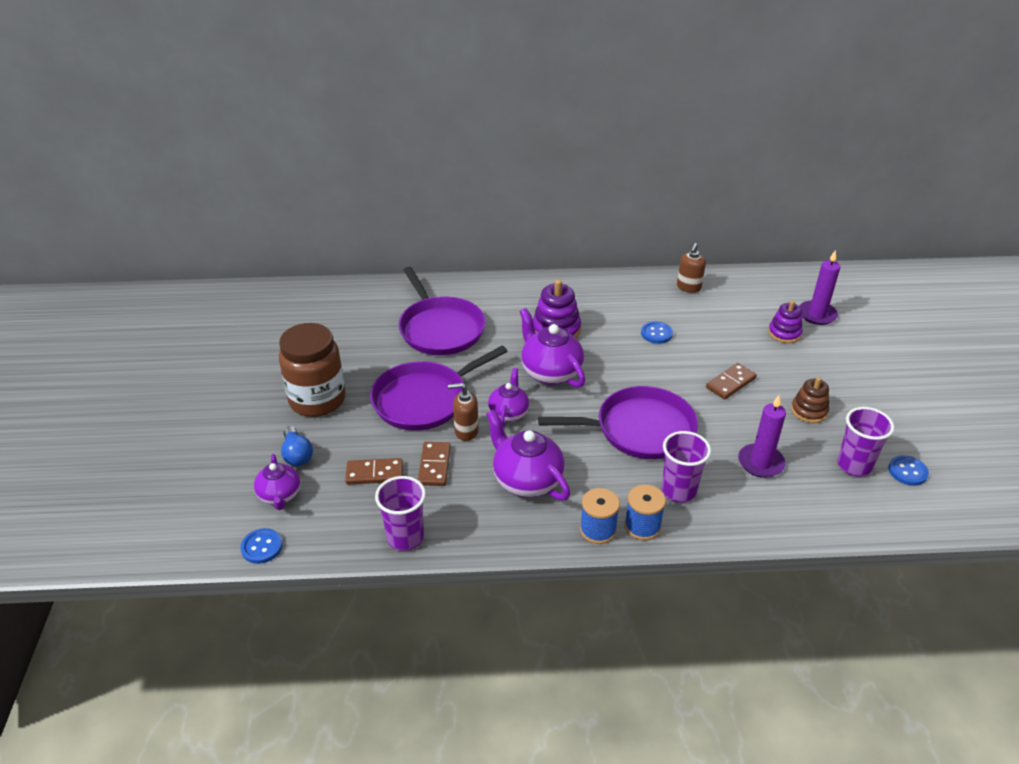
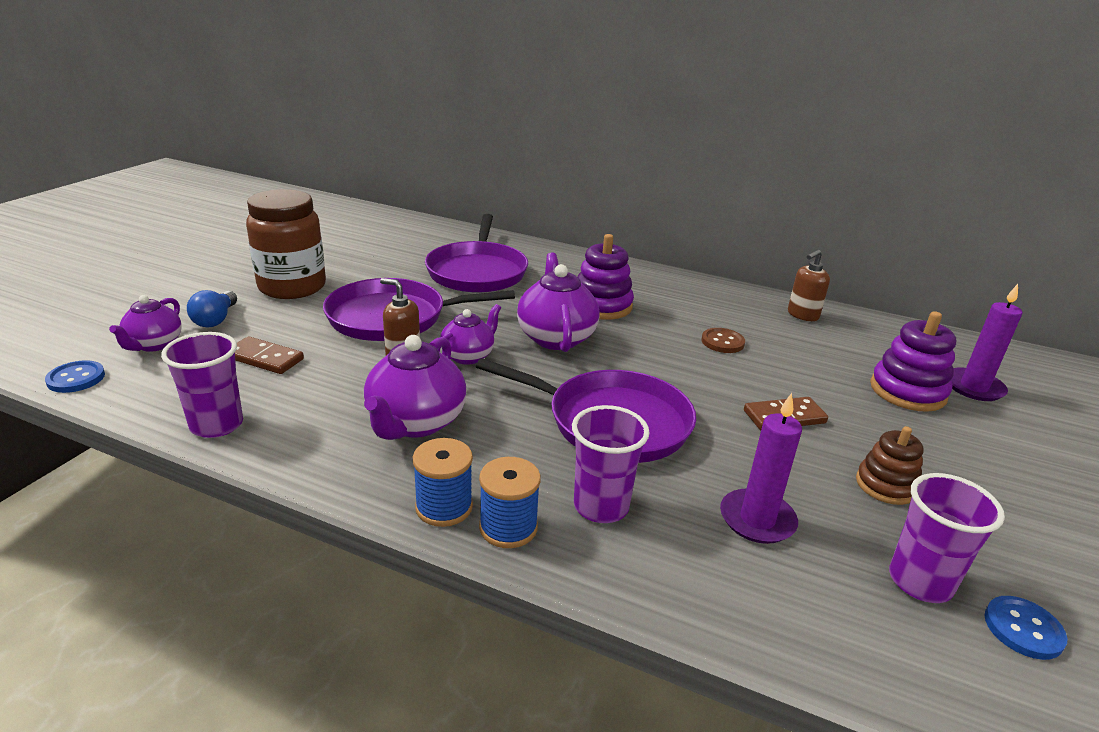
camera: 25 degrees right, 10 degrees down
brown domino [418,442,451,486] -> none
purple teapot [486,409,570,501] -> purple teapot turned 150 degrees counterclockwise [364,335,467,440]
blue button [641,321,673,344] -> brown button [702,328,745,353]
purple stacking toy [768,300,803,343] -> purple stacking toy [870,311,956,412], size x1.51

